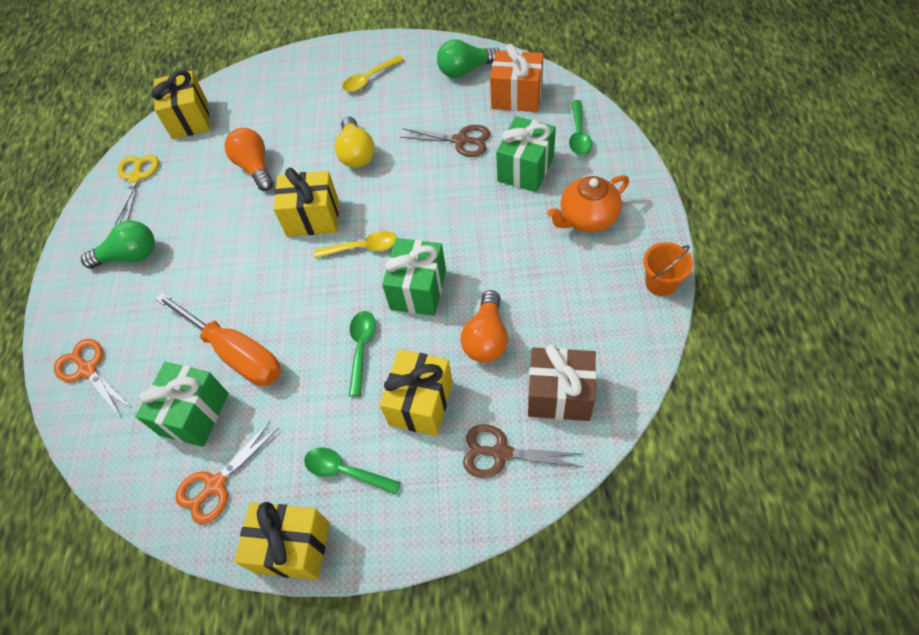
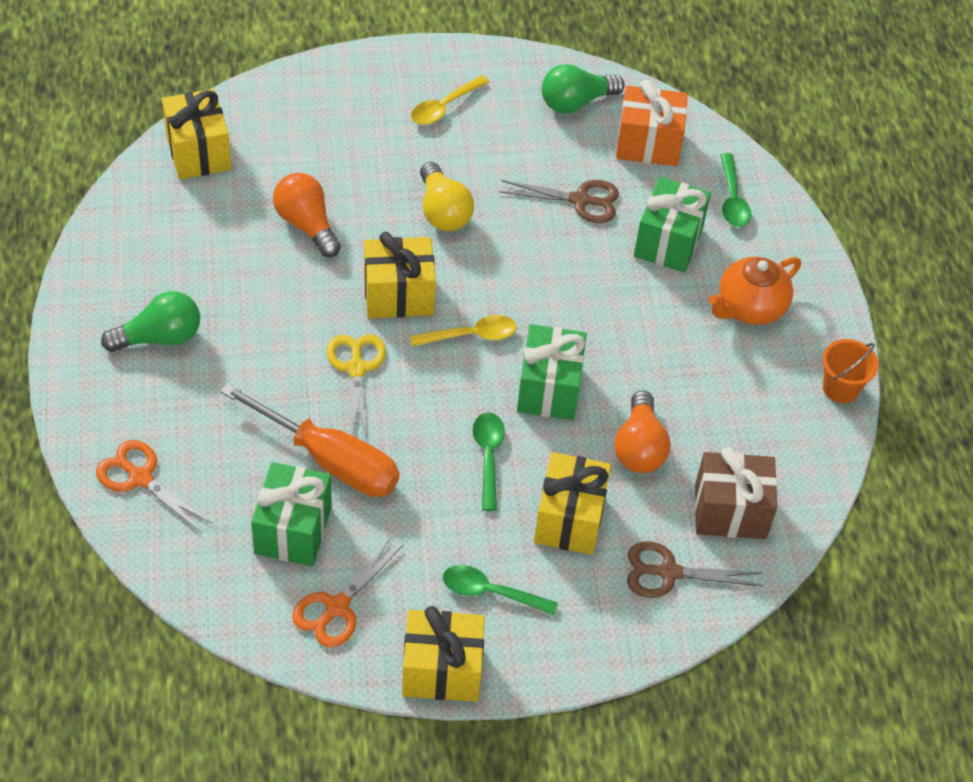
camera: 15 degrees left, 5 degrees down
yellow scissors [115,155,159,225] -> yellow scissors moved to [326,334,386,439]

